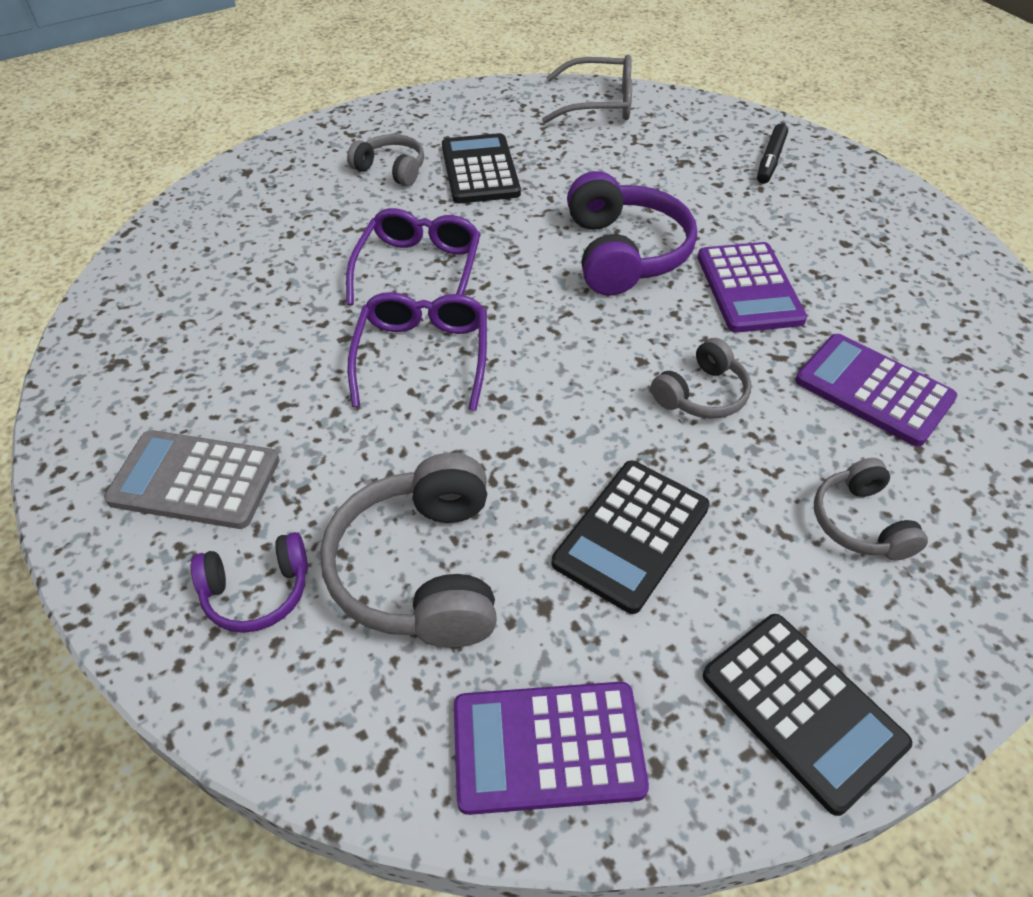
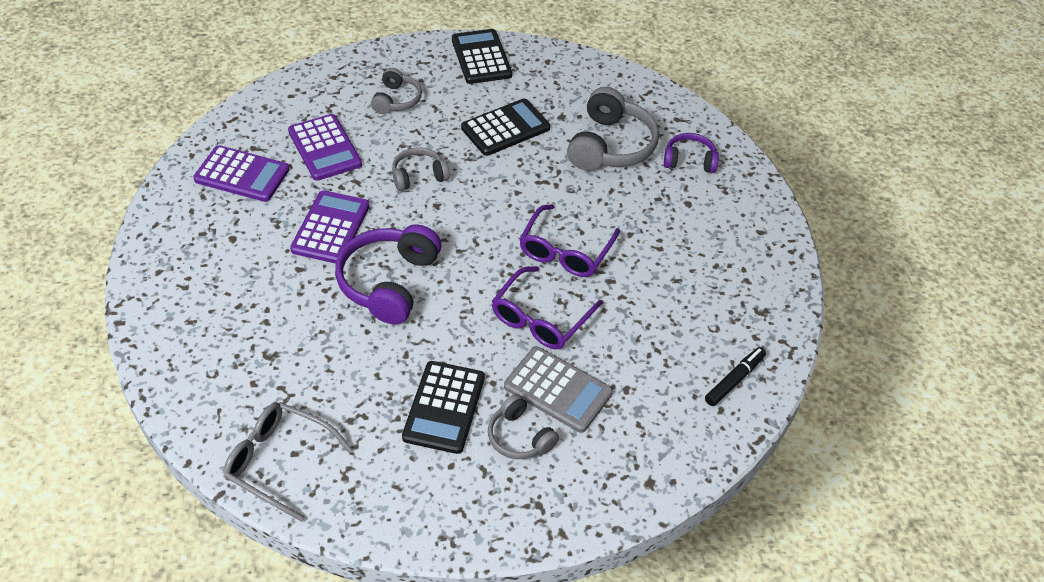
camera: 160 degrees left, 0 degrees up
grey calculator [104,430,280,529] -> grey calculator moved to [504,347,613,433]
purple calculator [454,682,649,815] -> purple calculator moved to [193,145,290,202]
black marker [757,123,788,184] -> black marker moved to [705,347,766,406]

